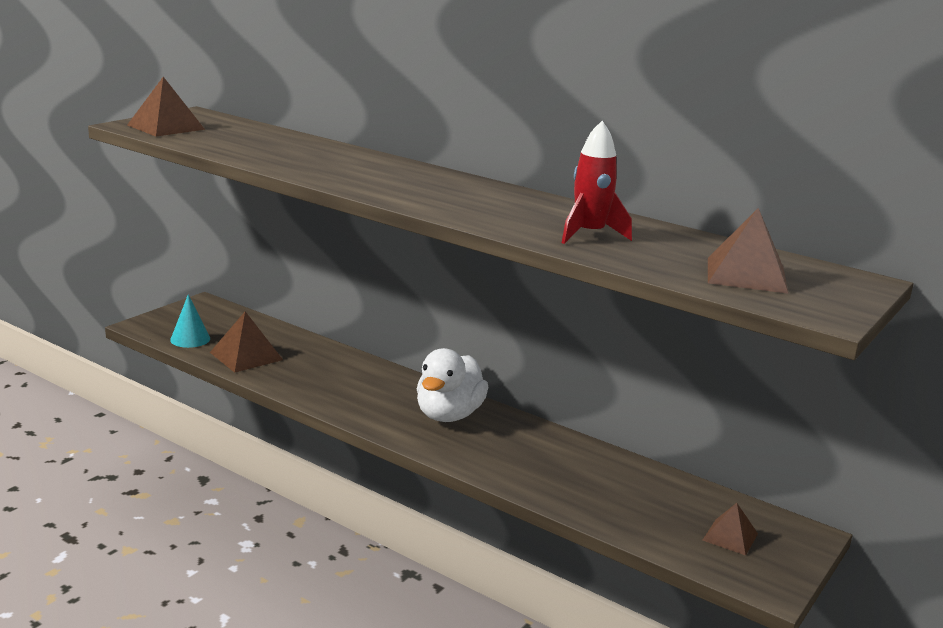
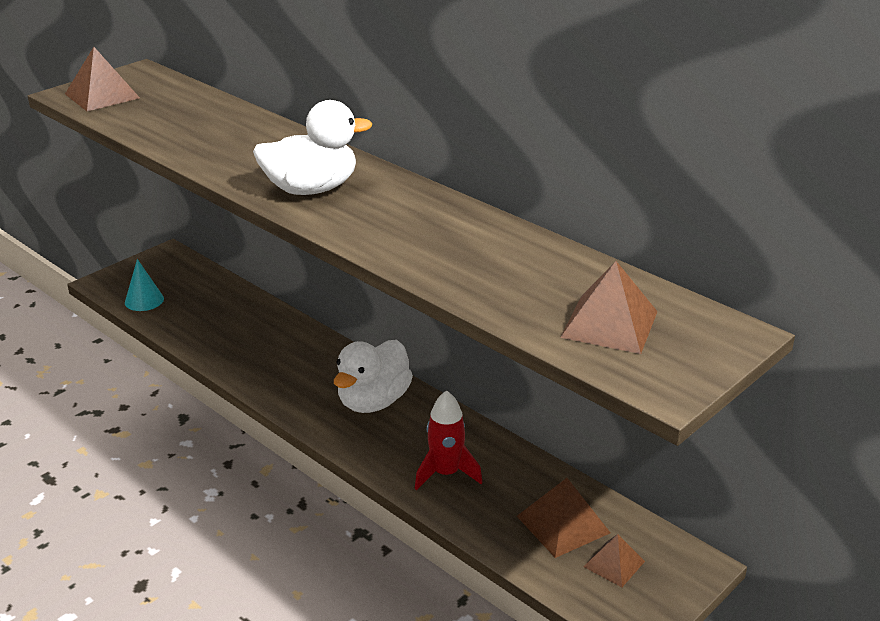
camera: 10 degrees right, 10 degrees up
brown pyramid [210,311,283,373] -> brown pyramid moved to [517,478,610,558]
red rocket [562,121,632,244] -> red rocket moved to [415,390,483,490]
none -> white duck [253,100,373,195]

